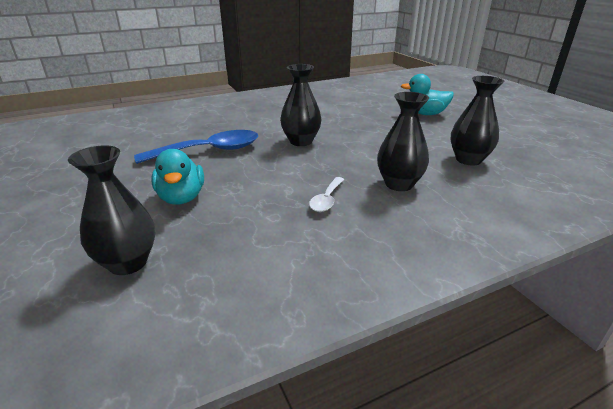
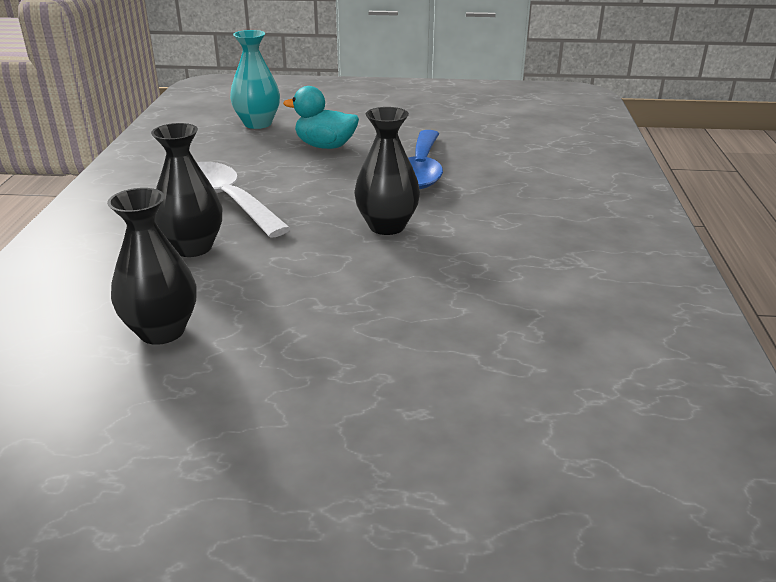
camera: 120 degrees right, 0 degrees up
black vase [68,145,155,275] -> turquoise vase [230,30,280,129]
white spoon [309,177,344,212] -> white spoon [197,162,291,238], size x1.98
turquoise duck [401,74,454,115] -> none

